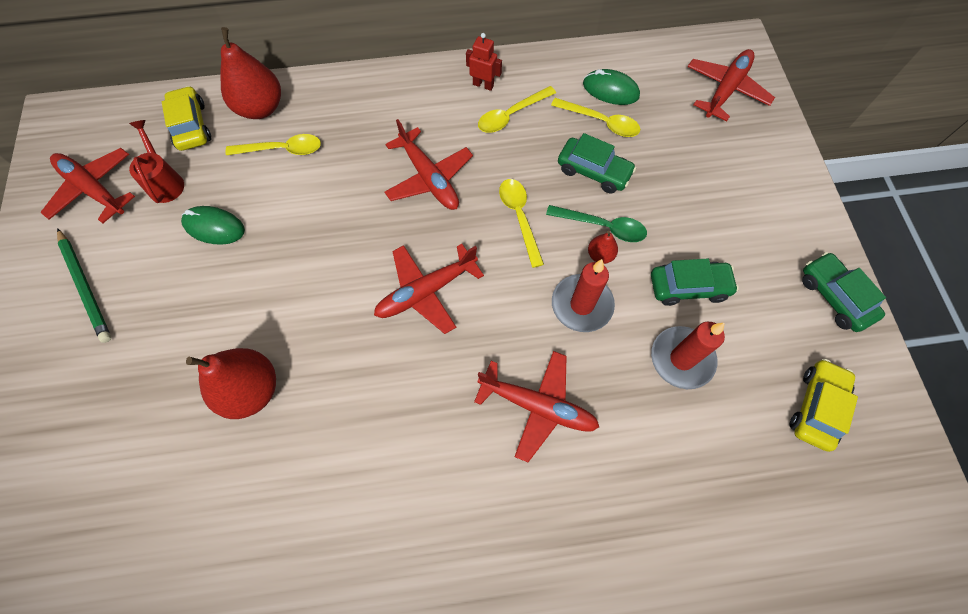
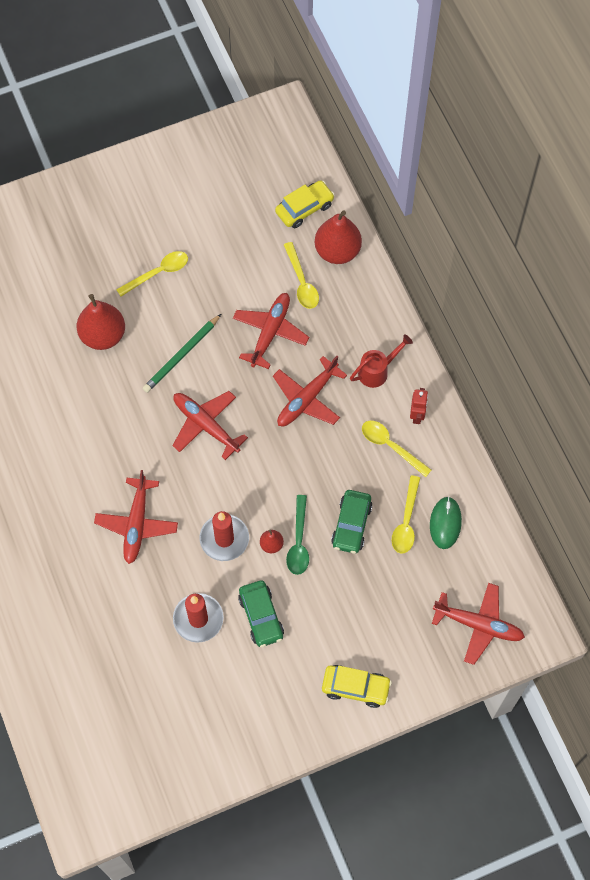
camera: 75 degrees right, 0 degrees up
red plane [40,148,135,223] -> red plane moved to [233,293,309,369]
green pencil [57,228,111,343] -> green pencil moved to [143,314,221,393]
red watering can [129,120,184,203] -> red watering can moved to [350,334,413,388]
green mouse [181,206,245,245] -> none
yellow spoon [499,179,544,268] -> yellow spoon moved to [116,251,188,296]
yellow car [789,359,858,452] -> yellow car moved to [322,665,392,708]
green car [802,252,886,332] -> none

